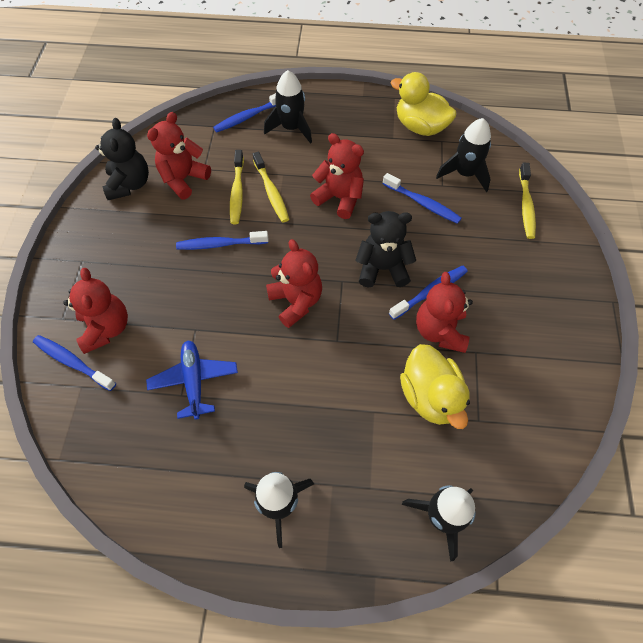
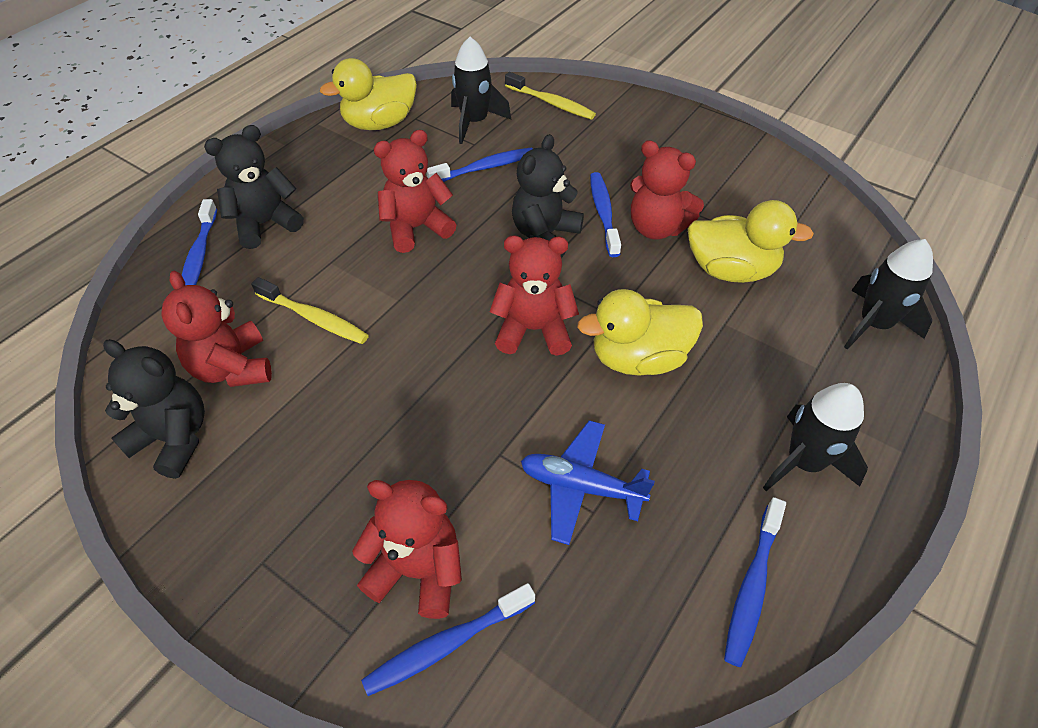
camera: 60 degrees left, 10 degrees down
blue toothbrush [176,231,269,250] -> blue toothbrush moved to [724,497,786,667]
yellow toothbrush [253,151,289,222] -> none
black rocket [264,70,312,144] -> black teddy bear [204,125,304,249]
none -> yellow duck [577,289,703,376]

